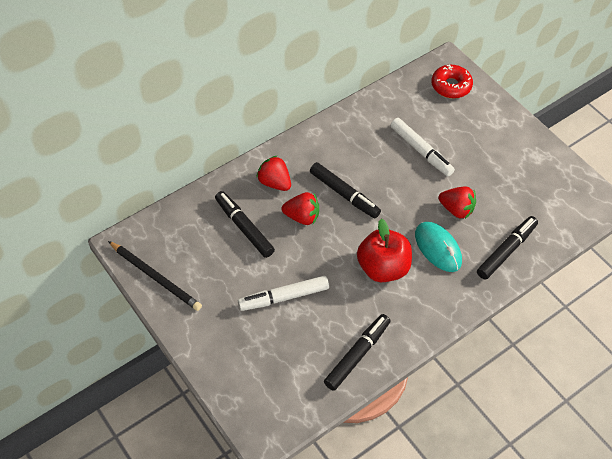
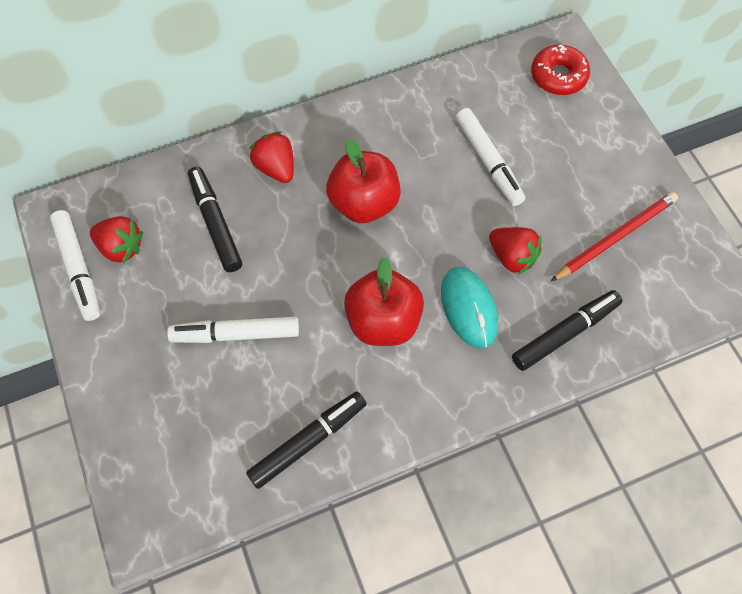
camera: 15 degrees right, 10 degrees up
black pencil [108,241,202,311] -> white marker [50,210,100,321]
red strawberry [282,192,319,225] -> red strawberry moved to [90,216,143,264]
black marker [310,162,381,218] -> red apple [326,138,401,223]
none -> red pencil [551,192,678,281]

